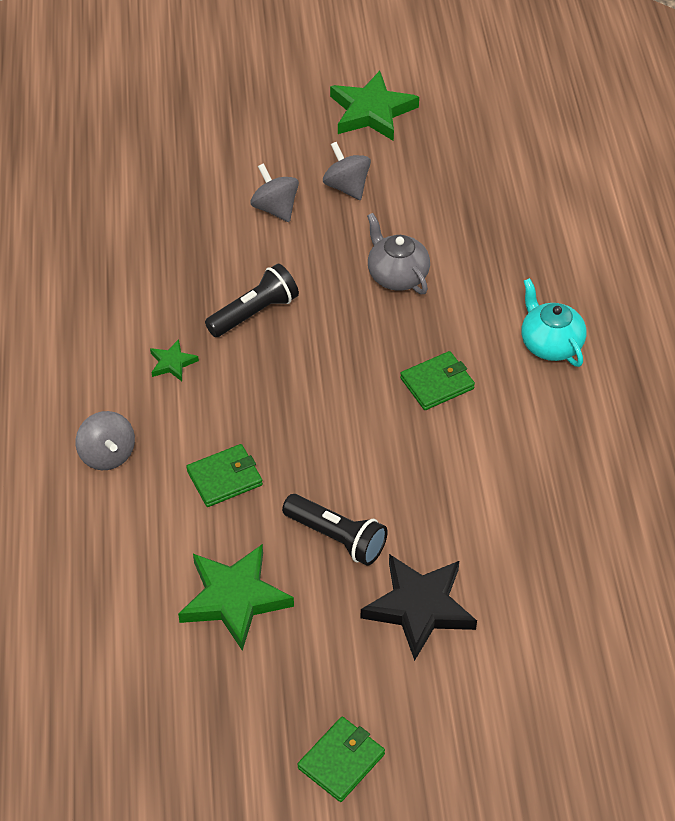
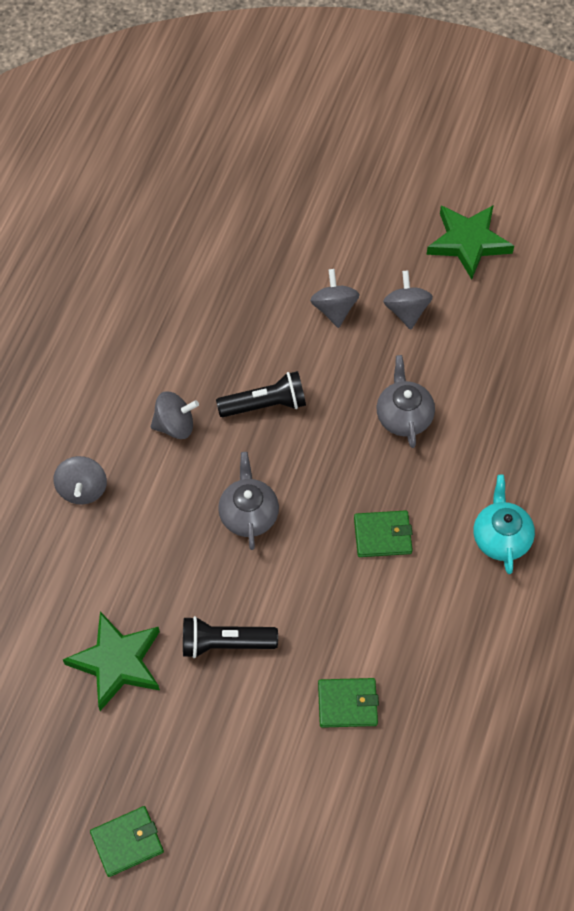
camera: 25 degrees right, 10 degrees up
green star [150,339,199,381] -> grey spinning top [150,391,199,439]
green wallet [186,444,263,507] -> green wallet moved to [318,678,379,728]
black flashlight [282,494,387,566] -> black flashlight turned 120 degrees clockwise [183,616,278,658]
black star [361,554,477,661] -> none
none -> grey teapot [218,452,279,550]

